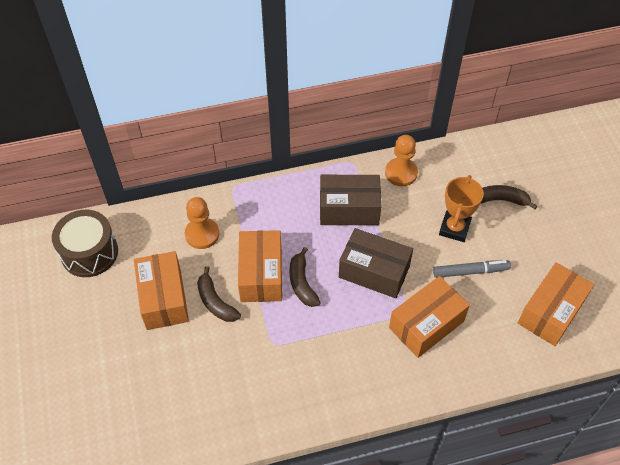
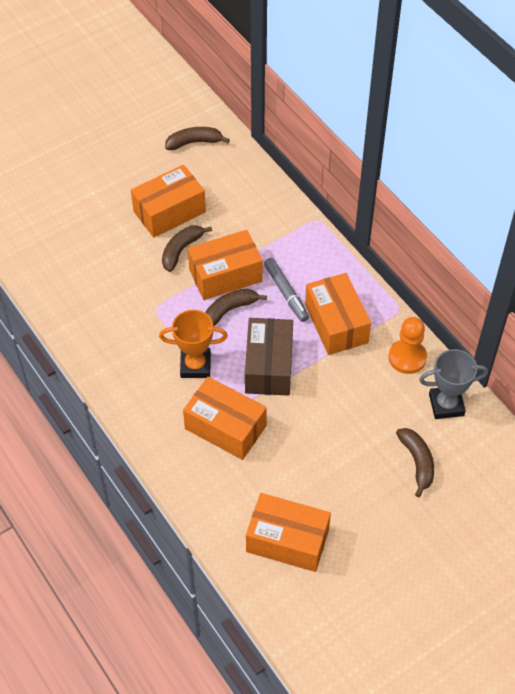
camera: 70 degrees right, 0 degrees up
brown drum [52,210,118,277] -> brown banana [165,127,230,150]
orange pawn [185,197,219,249] -> none
brown box [320,175,381,225] -> orange box [305,273,371,355]
grey marker [433,260,511,278] -> grey marker moved to [264,258,309,322]
orange trophy [439,175,484,242] -> orange trophy moved to [159,310,228,378]
none -> grey trophy [419,349,488,419]

